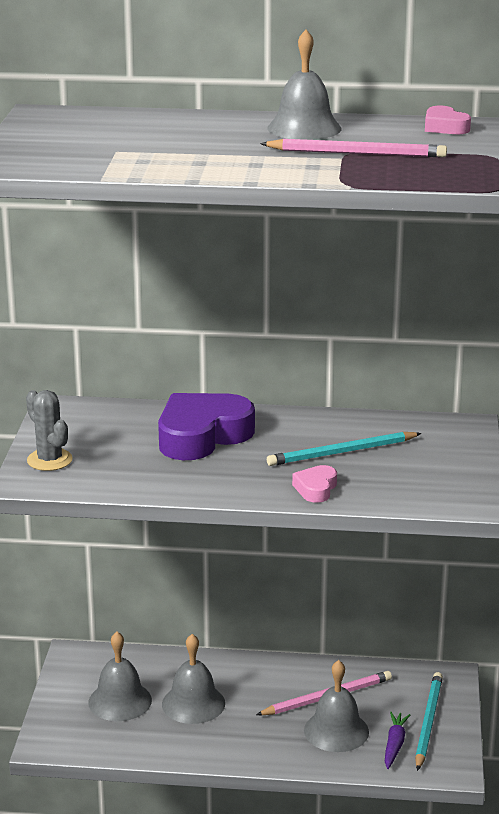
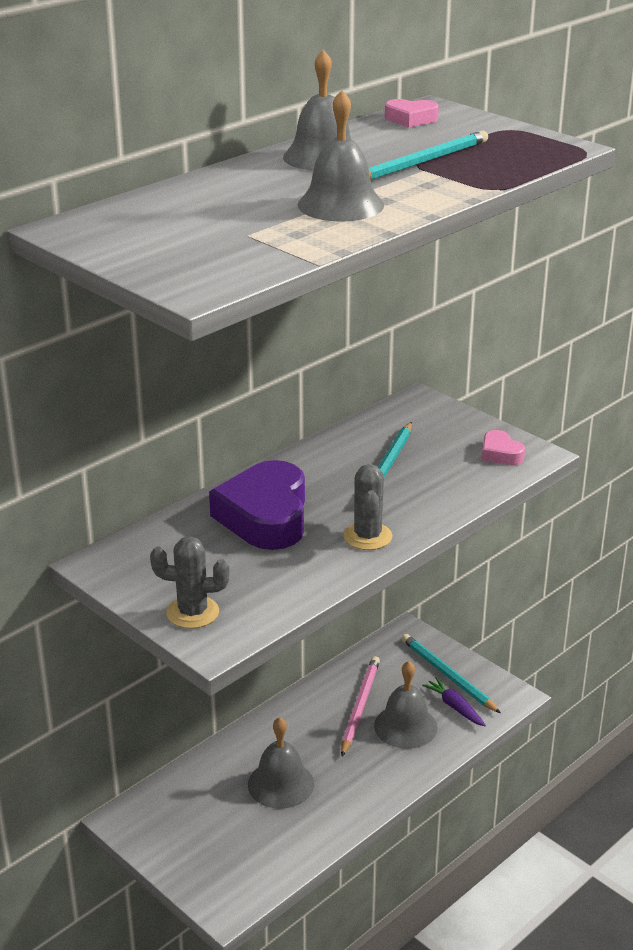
camera: 50 degrees left, 5 degrees up
grey bell [88,632,152,721] -> grey bell moved to [298,90,384,222]
pink pencil [260,139,447,157] -> turquoise pencil [369,131,488,180]
pink heart [292,465,337,503] -> pink heart moved to [482,430,525,465]
none -> grey cactus [343,464,392,550]

